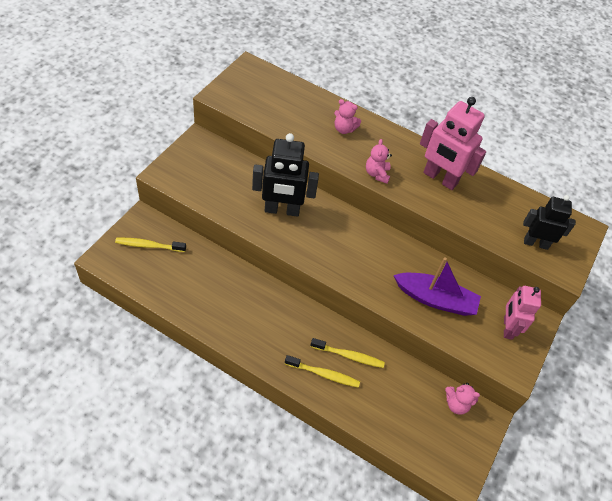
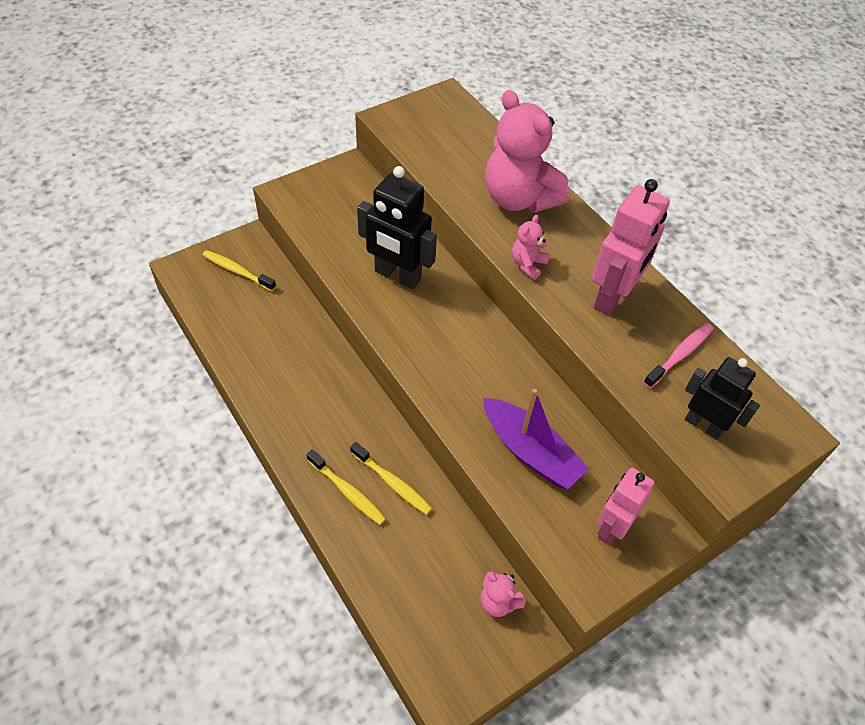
camera: 30 degrees right, 0 degrees up
pink teddy bear [334,99,361,134] -> pink teddy bear [486,90,570,213], size x2.24
pink robot [420,97,486,190] -> pink robot turned 120 degrees counterclockwise [592,179,670,315]
none -> pink toothbrush [643,323,713,388]

